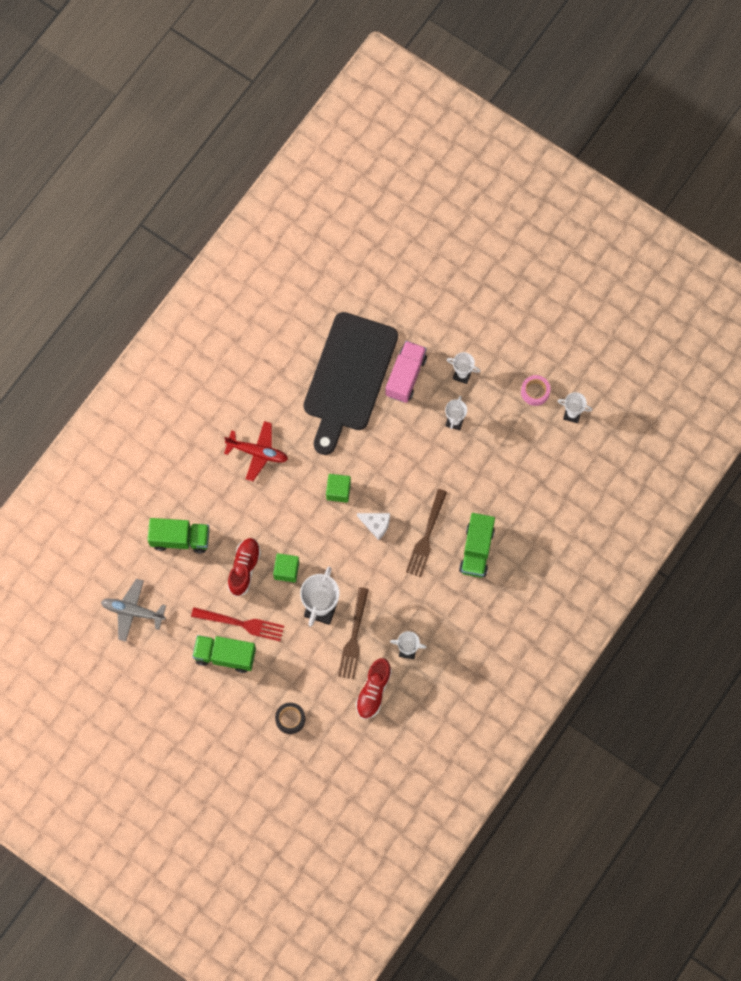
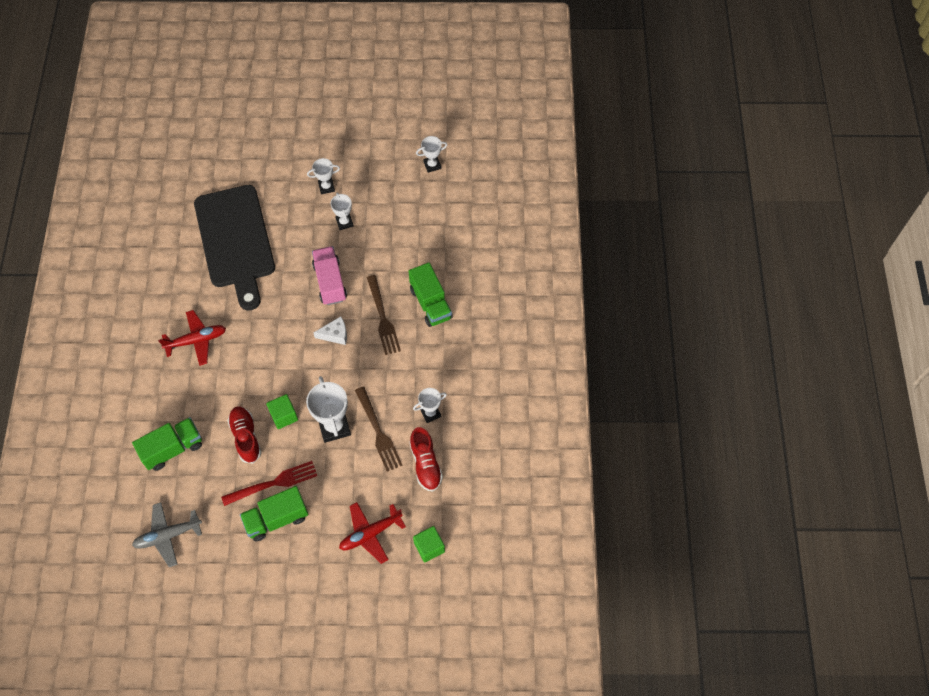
camera: 35 degrees left, 10 degrees down
black tape [275,703,305,734] -> red plane [339,502,406,564]
green cube [326,474,351,503] -> green cube moved to [413,526,445,563]
pink truck [386,341,427,403] -> pink truck moved to [312,246,347,305]
pink tape [521,375,550,406] -> none

